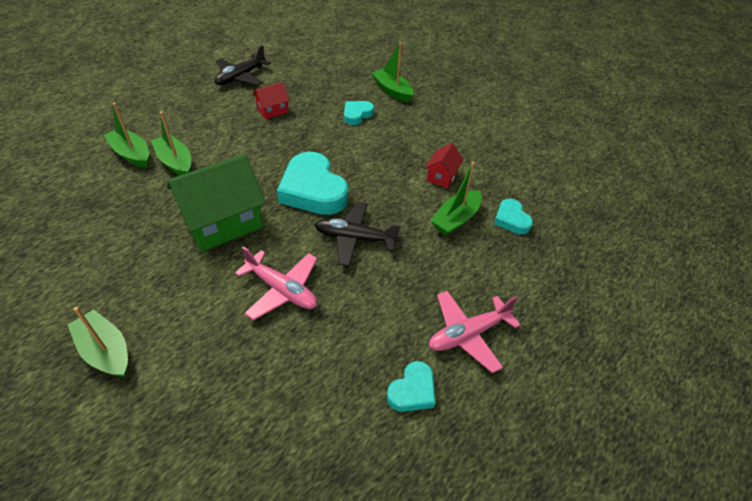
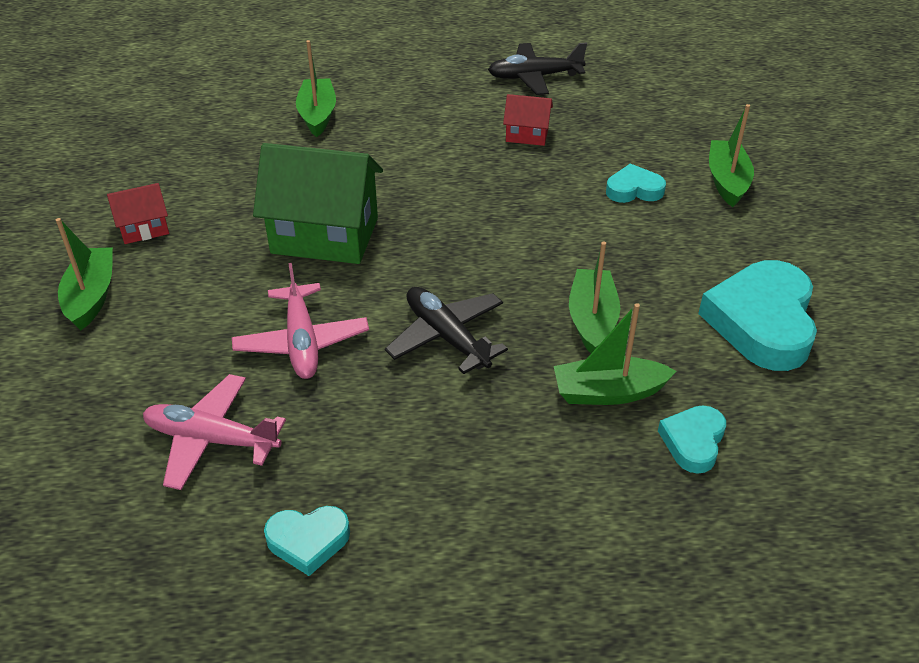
camera: 45 degrees right, 5 degrees down
green boat [151,111,191,176] -> green boat moved to [569,241,620,353]
turquoise heart [277,152,348,215] -> turquoise heart moved to [698,260,817,371]
red house [425,143,464,188] -> red house moved to [107,183,169,244]
pink plane [429,291,520,373] -> pink plane moved to [143,374,286,490]

